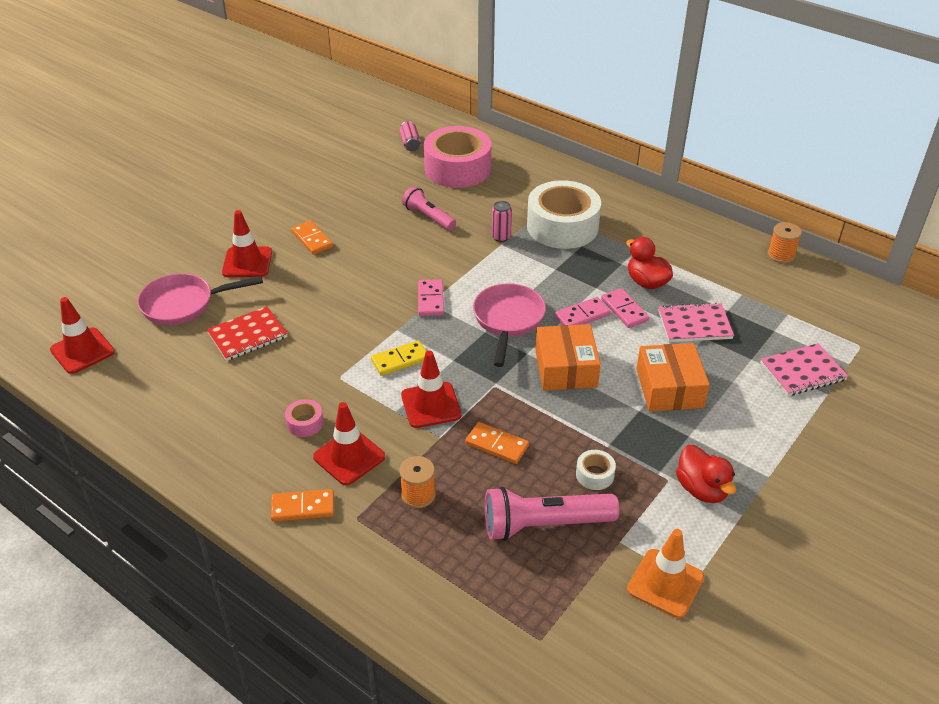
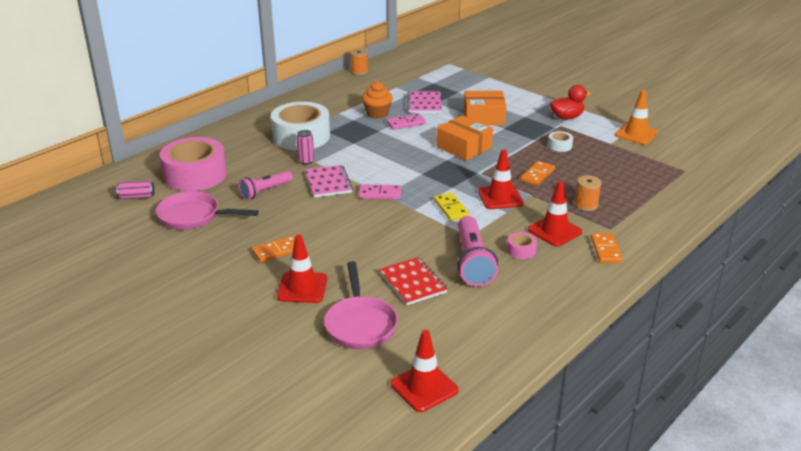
camera: 85 degrees left, 10 degrees down
pink pan [473,283,546,367] -> pink pan moved to [156,191,259,230]
pink flashlight [485,486,619,541] -> pink flashlight moved to [458,216,498,286]
orange box [535,324,601,391] -> orange box turned 45 degrees clockwise [436,115,493,161]
pink domino [555,297,611,325] -> none
red duck [626,237,673,289] -> orange cupcake [362,81,393,119]
pink notebook [760,343,848,396] -> pink notebook moved to [305,165,353,198]

